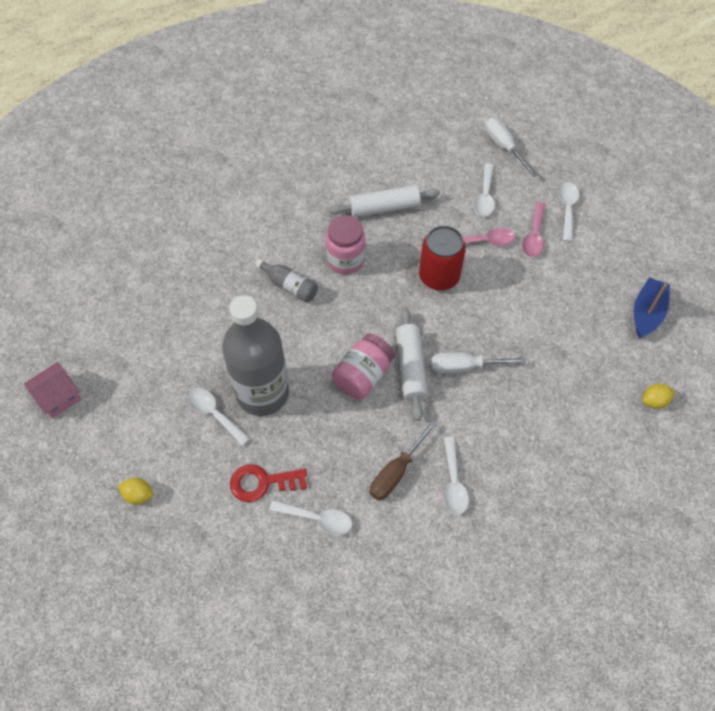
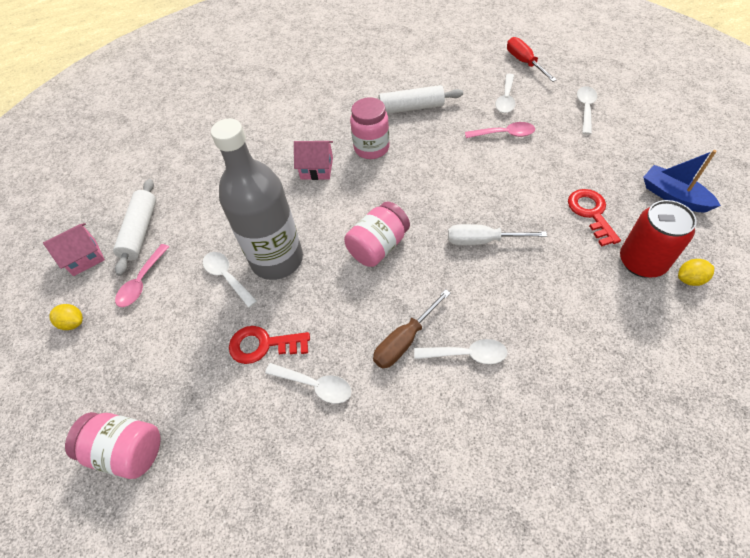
camera: 10 degrees right, 5 degrees down
yellow lemon [118,478,153,504] -> yellow lemon moved to [49,304,83,330]
grey bottle [256,259,318,303] -> pink house [294,141,333,180]
white rolling pin [396,308,428,421] -> white rolling pin moved to [113,179,156,276]
red can [419,226,466,291] -> red can moved to [620,200,697,278]
white spoon [444,437,469,515] -> white spoon turned 90 degrees counterclockwise [414,339,507,364]
white screwdriver [485,118,538,177] -> red screwdriver [507,37,557,82]
pink spoon [522,202,545,257] -> pink spoon moved to [115,244,169,307]
blue boat [634,278,670,338] -> blue boat turned 75 degrees counterclockwise [643,150,721,212]
none -> pink jar [65,412,161,479]
none -> red key [568,189,621,247]

